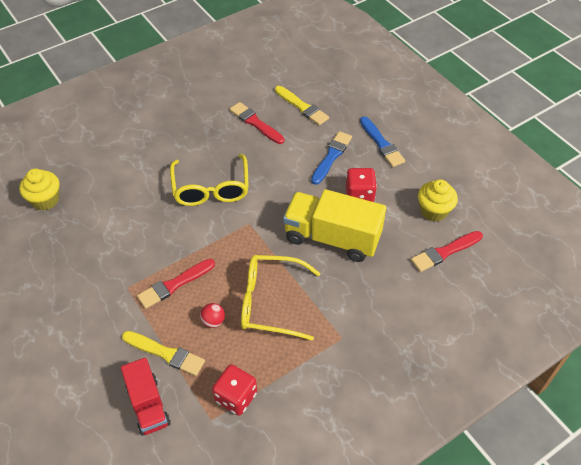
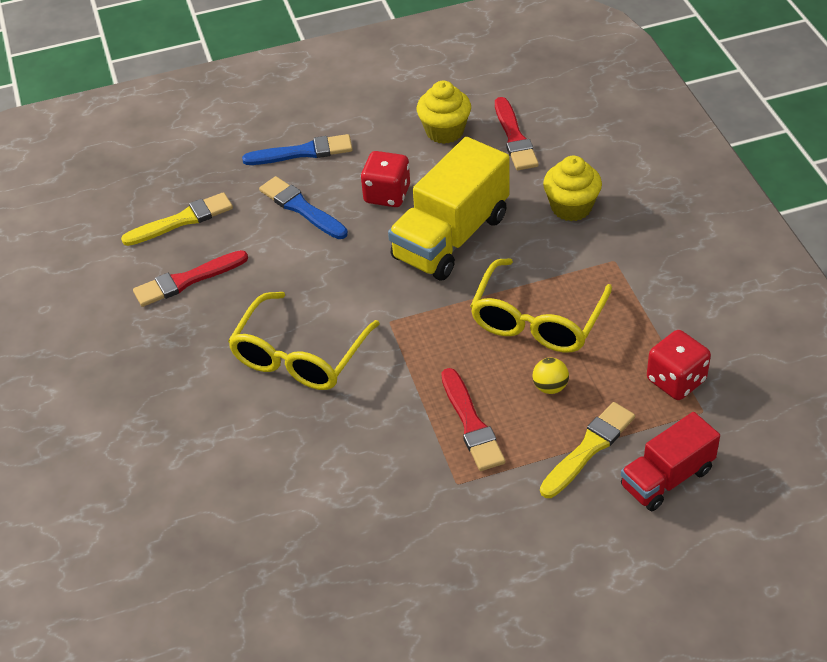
camera: 70 degrees left, 5 degrees down
yellow cupcake [19,169,59,210] -> yellow cupcake moved to [543,156,602,221]
red truck [121,357,171,436] -> red truck turned 150 degrees clockwise [621,412,720,511]
yellow glasses [170,154,249,206] -> yellow glasses turned 105 degrees clockwise [228,292,380,390]
red ball [200,303,225,328] -> yellow ball [533,358,569,394]

